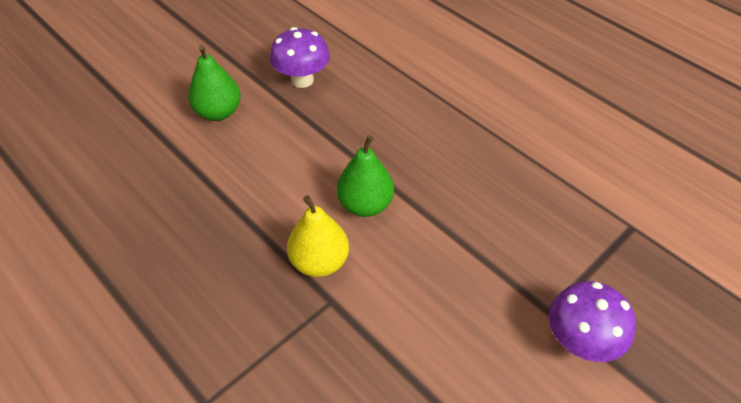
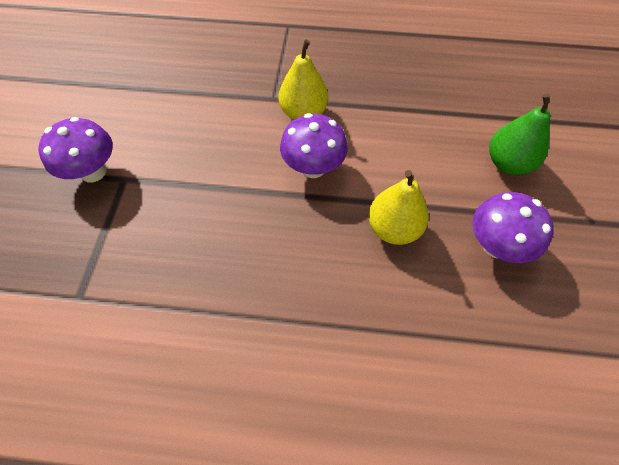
camera: 140 degrees right, 10 degrees up
green pear [337,135,394,217] -> purple mushroom [280,113,348,178]
none -> yellow pear [368,170,429,245]

